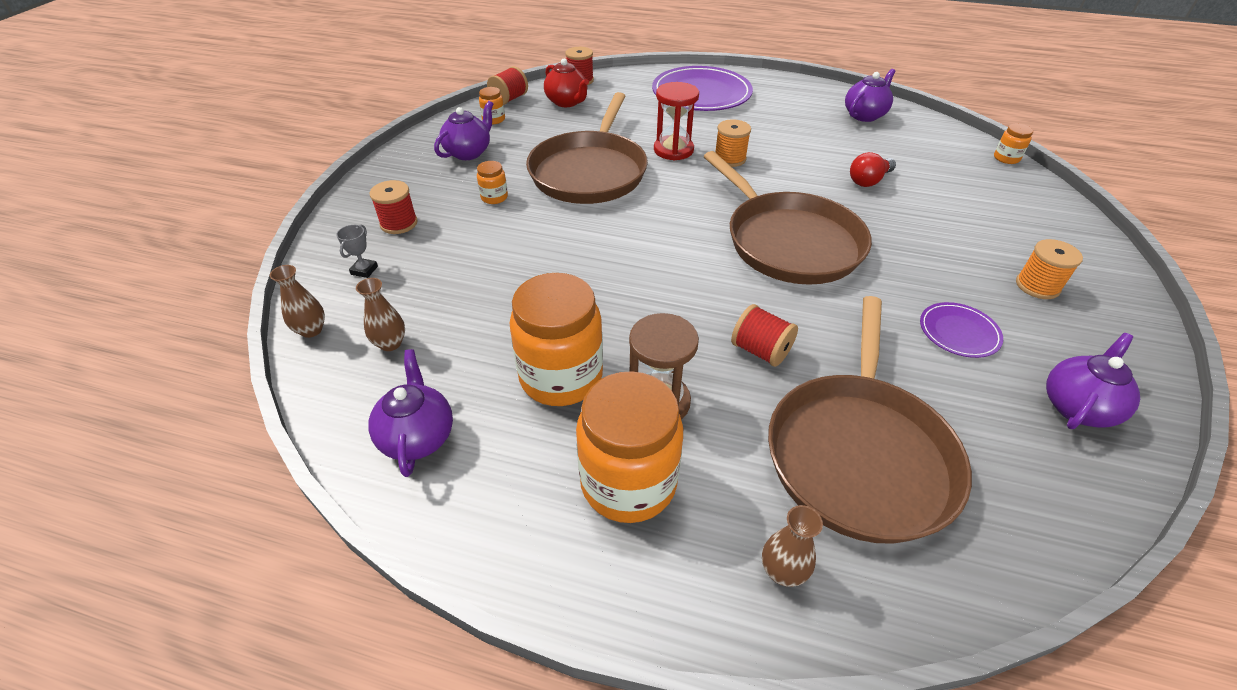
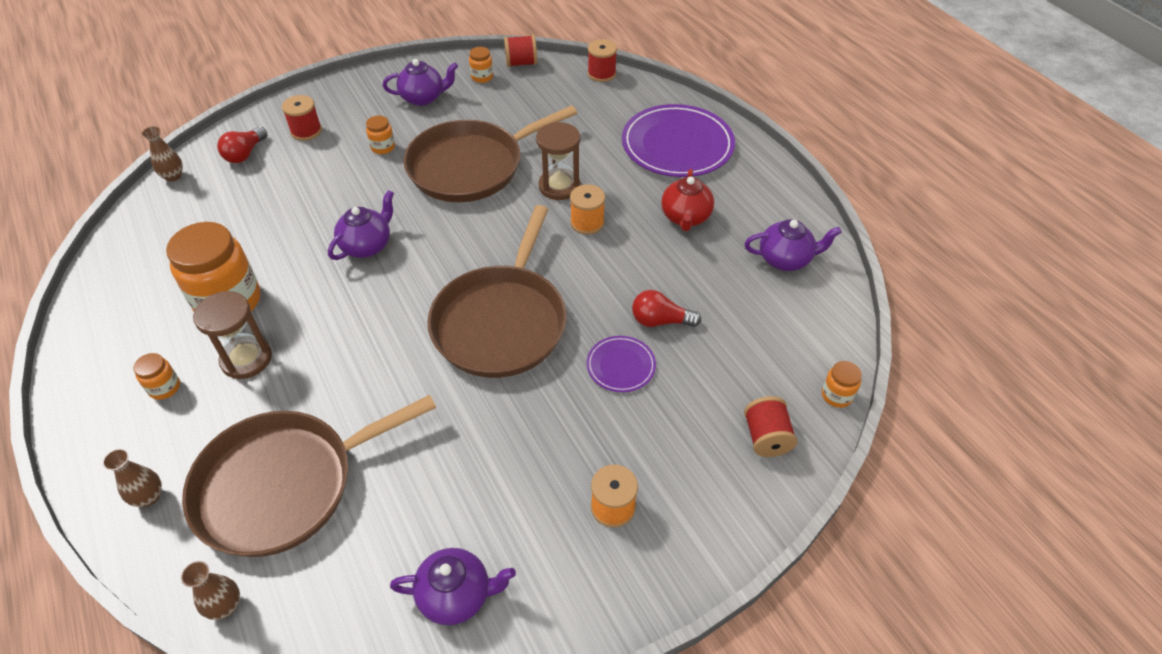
camera: 45 degrees right, 5 degrees up
grey trophy [336,225,378,278] -> red light bulb [217,127,268,163]
brown vase [356,278,405,351] -> brown vase moved to [181,561,240,620]
purple teapot [368,349,453,477] -> purple teapot moved to [328,190,394,260]
red teapot [544,59,589,107] -> red teapot moved to [661,169,714,231]
orange jar [576,371,683,523] -> orange jar [134,353,180,400], size x0.44
red hourglass [654,82,699,161] -> brown hourglass [536,122,580,200]
red spool [731,304,798,367] -> red spool moved to [744,396,797,457]
purple plate [920,302,1003,358] -> purple plate moved to [586,336,656,392]

